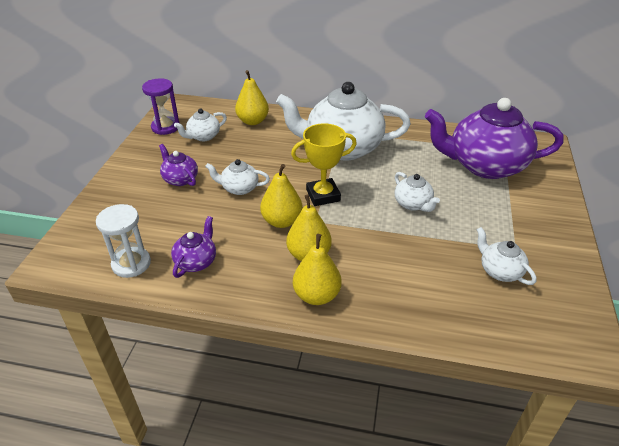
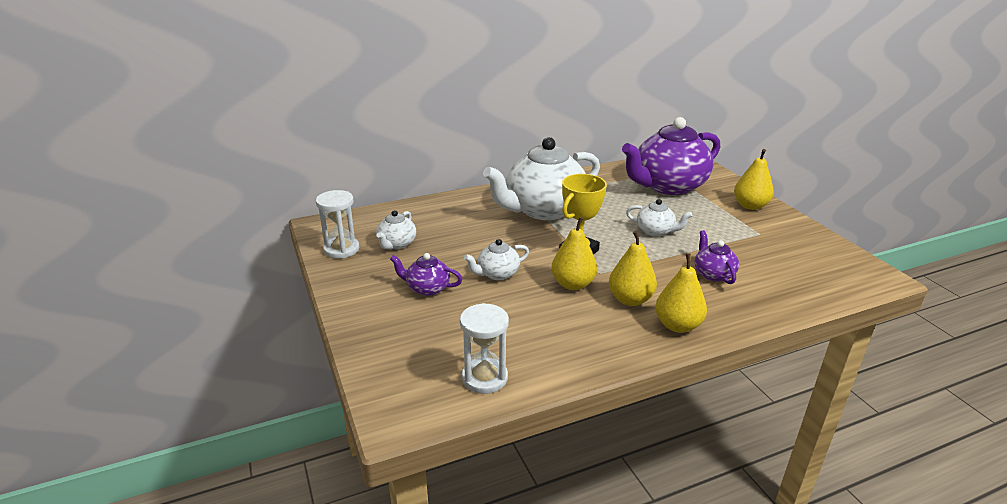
camera: 35 degrees left, 10 degrees down
purple hourglass [142,78,180,135] -> white hourglass [316,190,359,258]
purple teapot [171,216,216,278] -> purple teapot moved to [694,230,739,284]
yellow pear [235,70,269,125] -> yellow pear moved to [734,149,774,210]
white teapot [476,227,536,285] -> none

